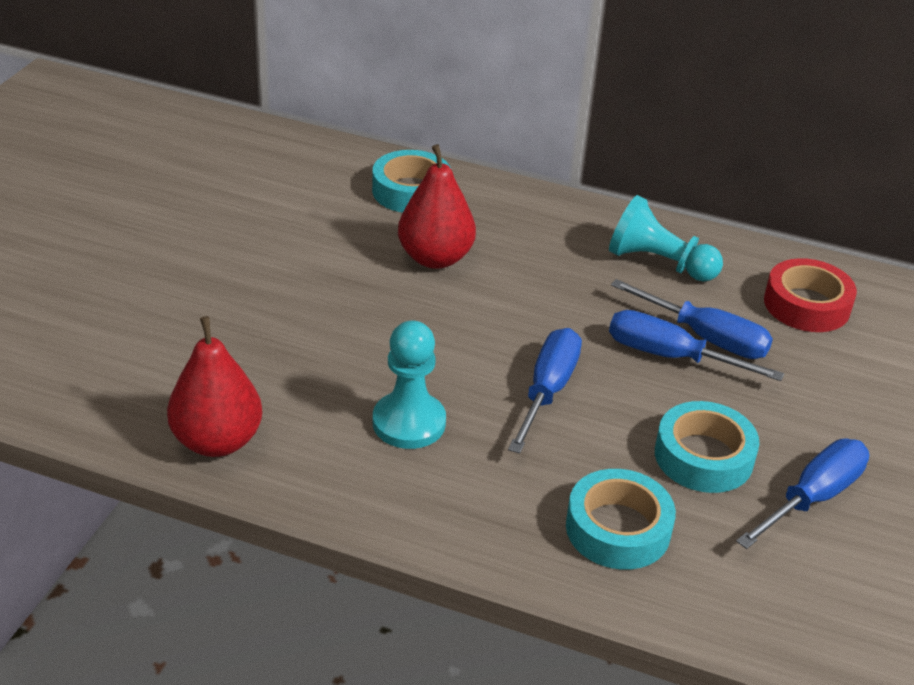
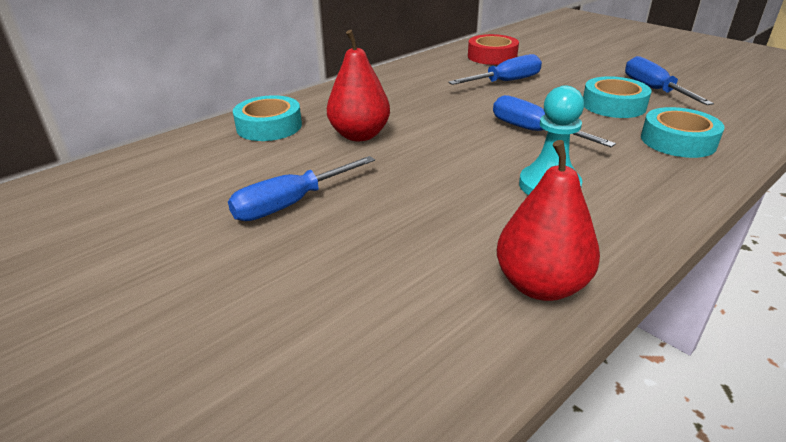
camera: 60 degrees left, 5 degrees down
turquoise pawn [609,195,723,282] -> none
blue screwdriver [609,310,784,381] -> blue screwdriver moved to [228,156,375,221]

